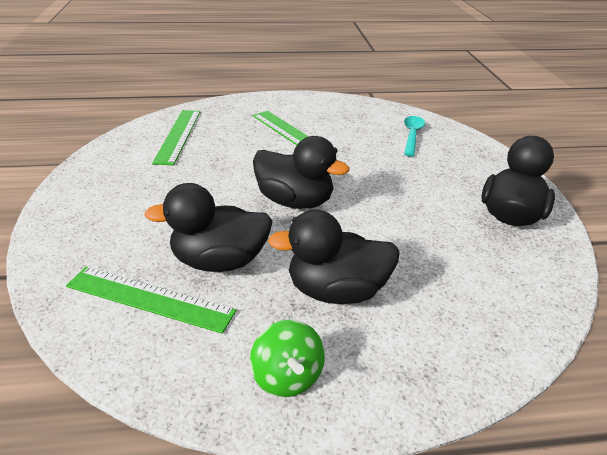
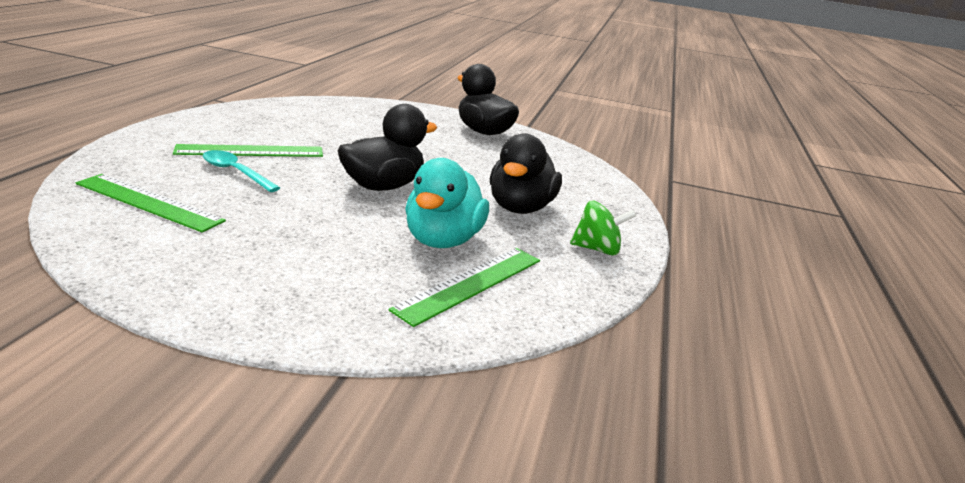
camera: 70 degrees left, 10 degrees down
black duck [144,183,273,272] -> turquoise duck [405,158,489,248]
turquoise spoon [404,116,425,157] -> turquoise spoon moved to [203,150,280,192]

